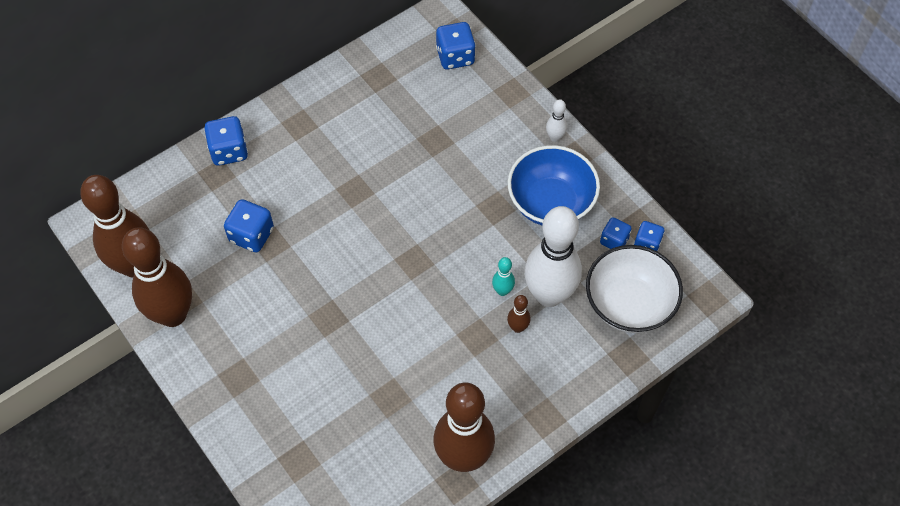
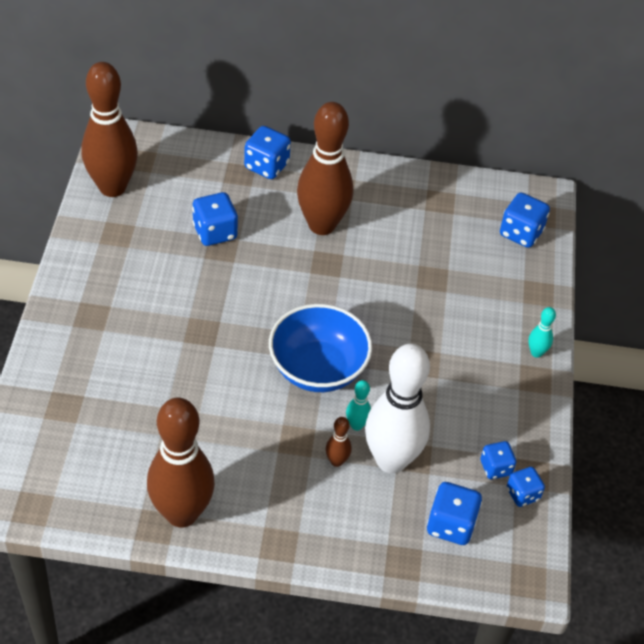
camera: 40 degrees right, 10 degrees down
brown bowling pin [122,227,192,327] -> brown bowling pin moved to [297,102,353,235]
blue bowl [508,145,600,225] -> blue bowl moved to [269,304,372,392]
white bowling pin [546,99,567,142] -> turquoise bowling pin [529,307,556,358]
white bowl [586,245,683,333] -> blue dice [427,482,482,545]

